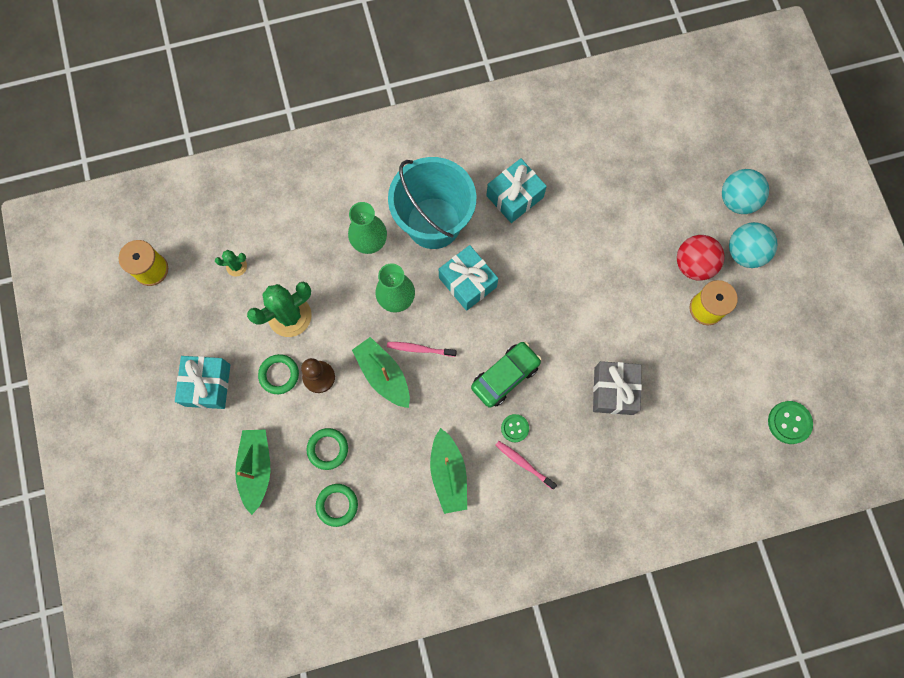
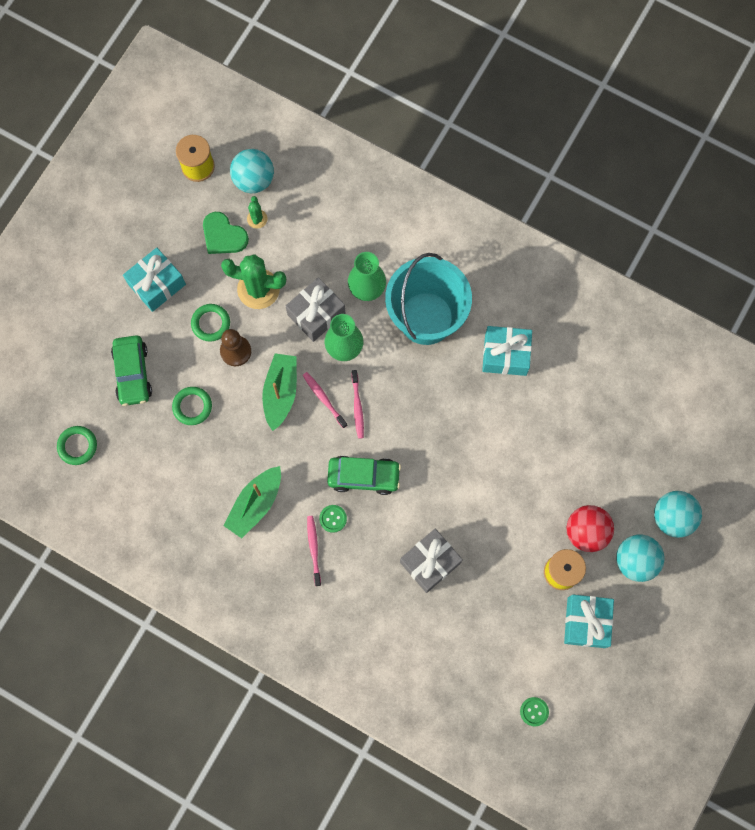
camera: 45 degrees right, 0 degrees up
green cactus [215,250,247,276] -> green cactus turned 45 degrees clockwise [247,196,268,228]
green boat [235,430,270,515] -> green car [111,335,152,406]
green ring [316,484,358,527] -> green ring moved to [57,426,97,465]
turquoise gift [439,245,498,311] -> turquoise gift moved to [564,595,614,648]
green button [768,401,813,444] -> green button [520,697,549,726], size x0.65
none -> green heart [203,212,249,254]
none -> turquoise ball [230,149,274,193]
none -> grey gift [286,277,346,342]
none -> pink toothbrush [352,370,364,439]

